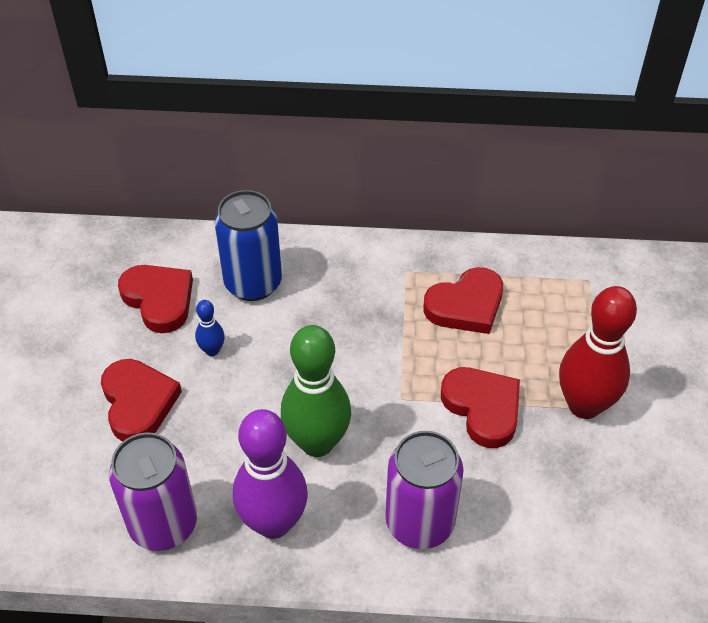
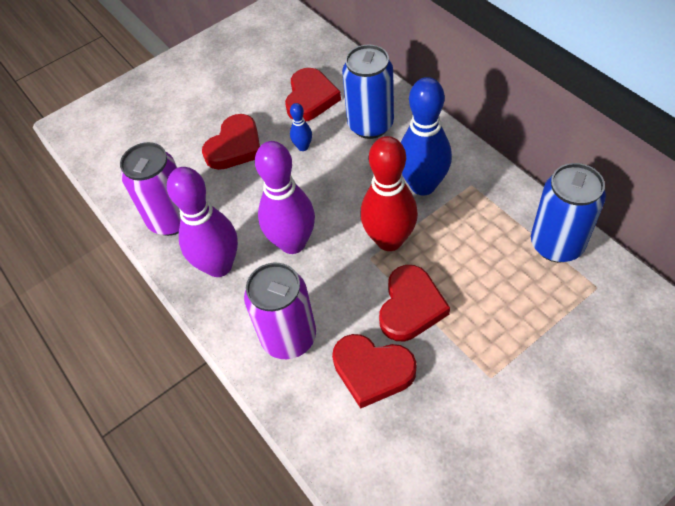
camera: 55 degrees right, 5 degrees up
green bowling pin [281,325,351,457] -> purple bowling pin [255,141,315,254]
red heart [423,267,503,334] -> red heart moved to [332,334,417,409]
red bowling pin [559,286,637,419] -> red bowling pin moved to [360,136,418,251]
none -> blue bowling pin [401,77,452,195]
none -> blue can [531,163,606,263]

